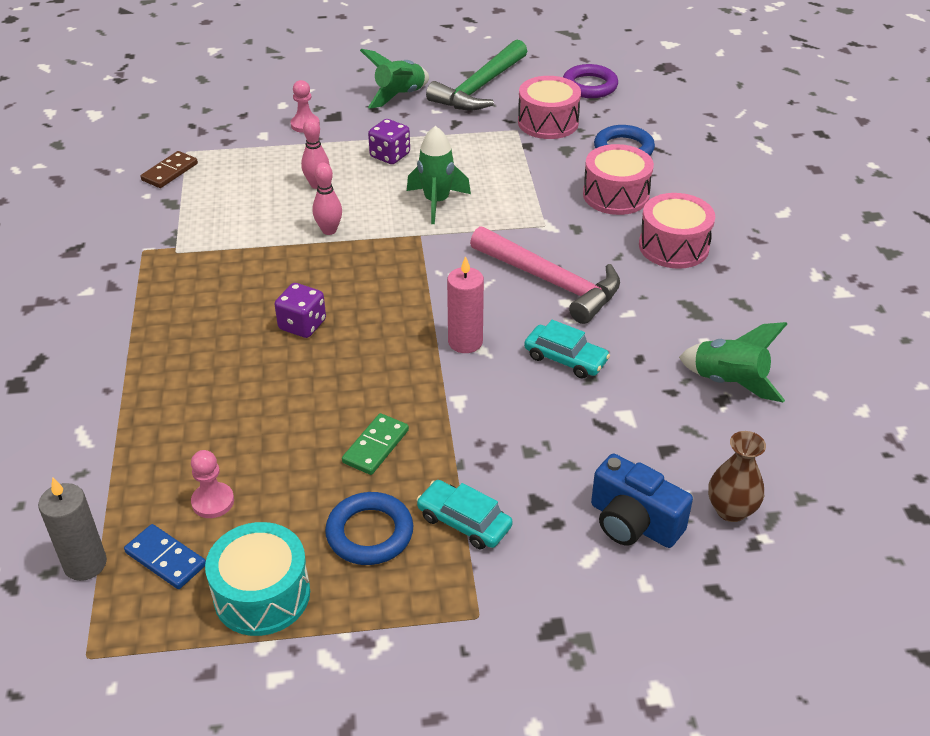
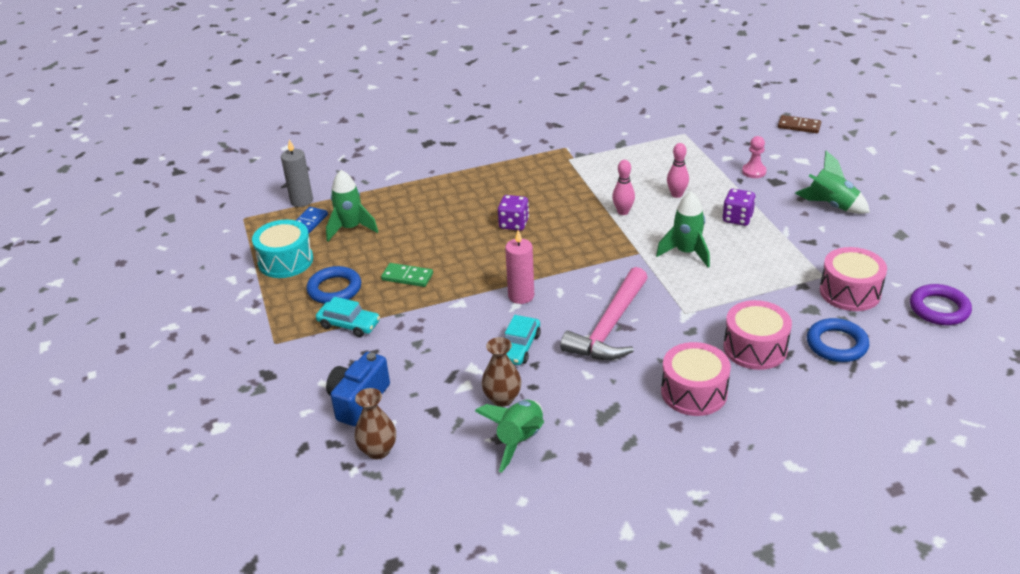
camera: 80 degrees right, 5 degrees down
brown domino [140,151,198,188] -> brown domino moved to [778,115,821,133]
pink pawn [191,450,234,518] -> green rocket [326,170,378,241]
turquoise car [416,480,513,549] -> turquoise car turned 90 degrees clockwise [316,297,380,337]
green hammer [426,40,527,110] -> none
none -> brown vase [481,337,522,407]

